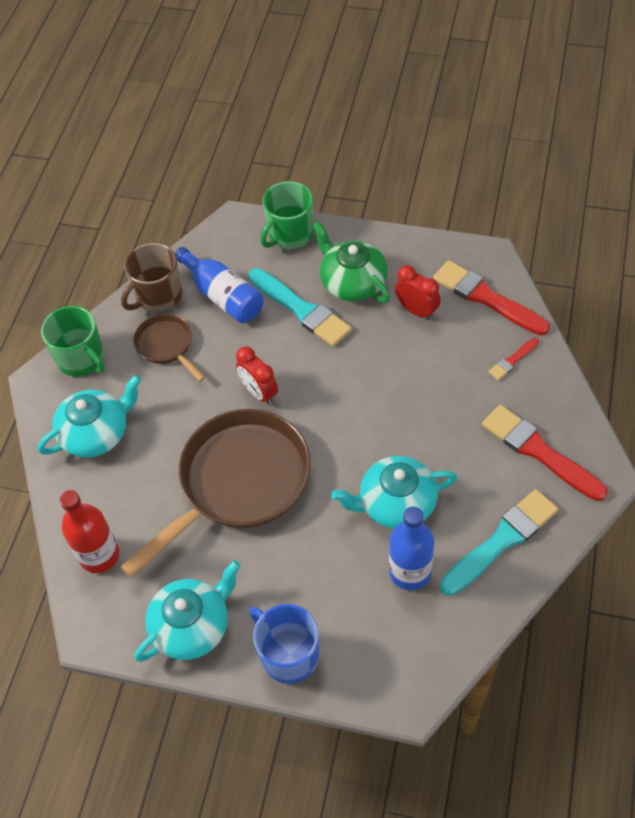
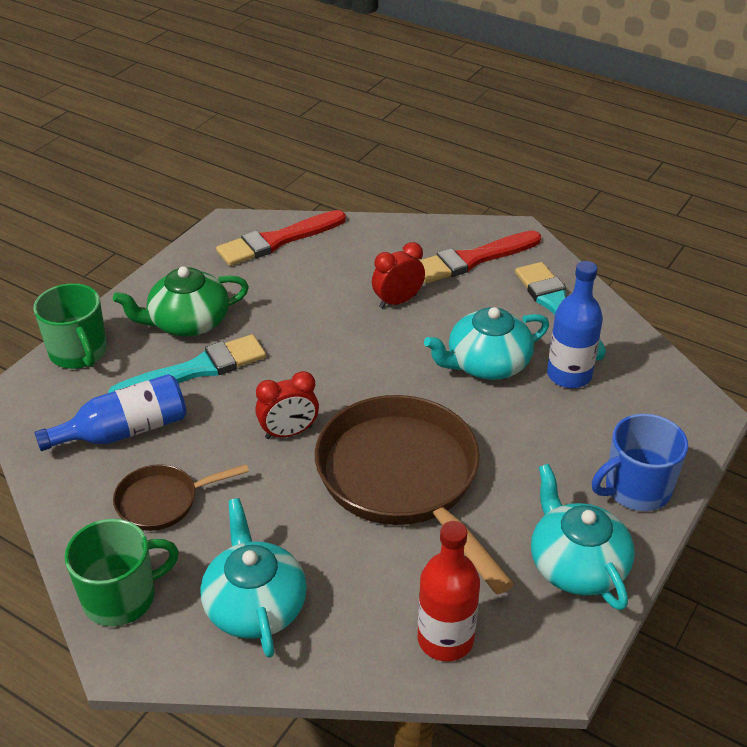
camera: 75 degrees left, 15 degrees down
brown mug [121,243,182,312] -> none
turquoise teapot [331,456,457,529] -> turquoise teapot turned 60 degrees clockwise [424,307,549,380]
red clock [395,265,441,320] -> red clock moved to [372,242,425,308]
red brush [488,338,539,380] -> none

